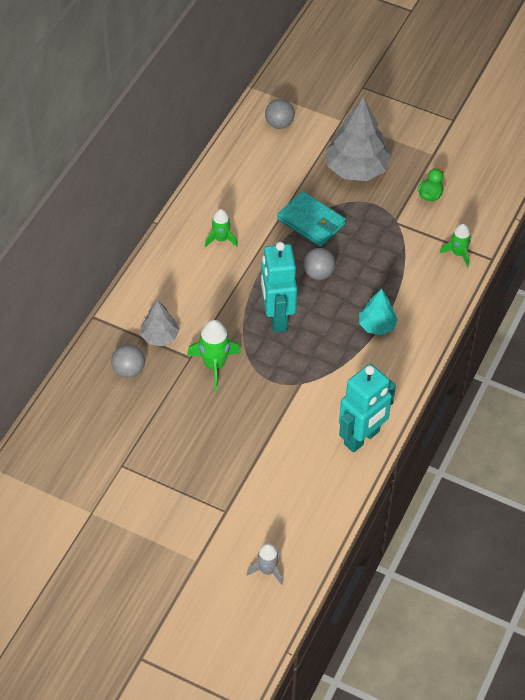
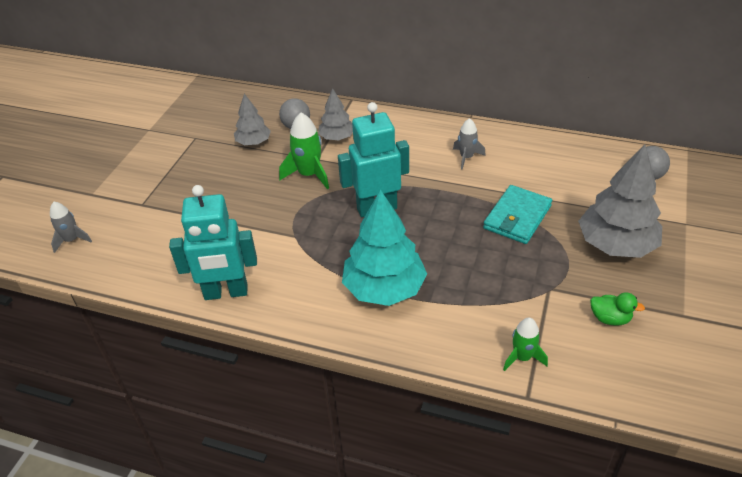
camera: 85 degrees right, 10 degrees down
green rocket [205,209,238,247] -> grey rocket [453,118,486,169]
grey ball [303,248,335,280] -> none
turquoise robot [339,364,396,453] -> turquoise robot turned 45 degrees counterclockwise [169,185,257,300]
turquoise tree [359,289,398,335] -> turquoise tree [342,189,427,306], size x1.81
none -> grey tree [234,94,271,145]

